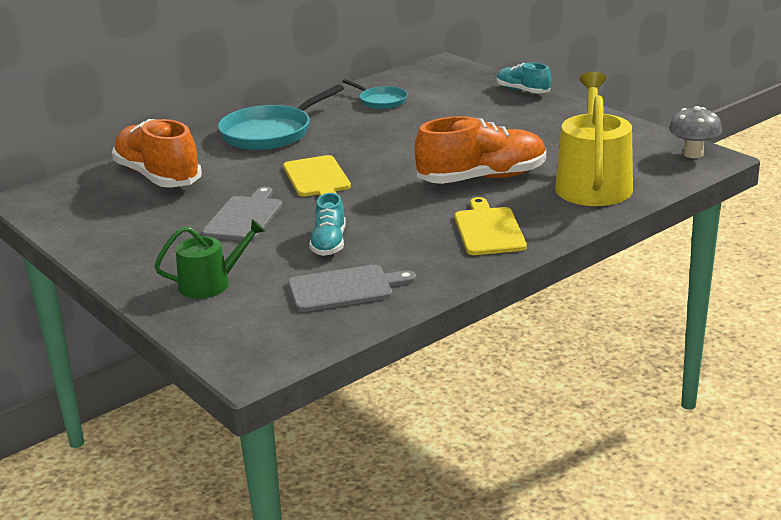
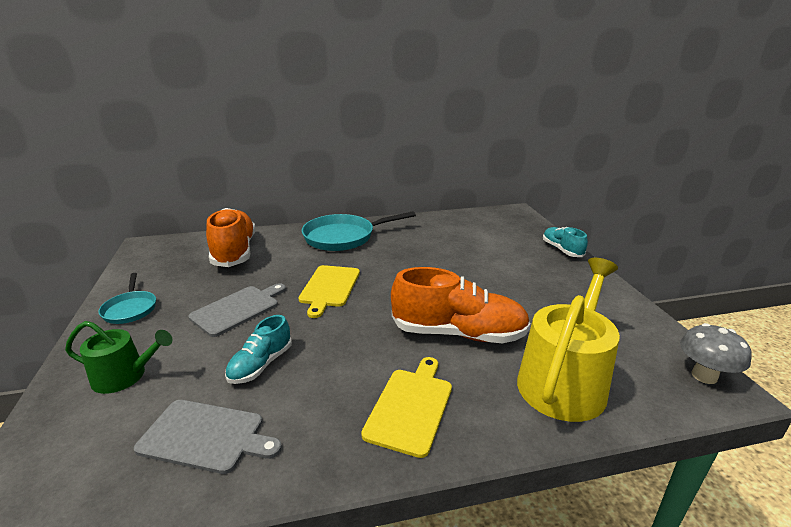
camera: 25 degrees right, 0 degrees up
turquoise pan [342,79,408,109] -> turquoise pan moved to [98,273,156,324]

